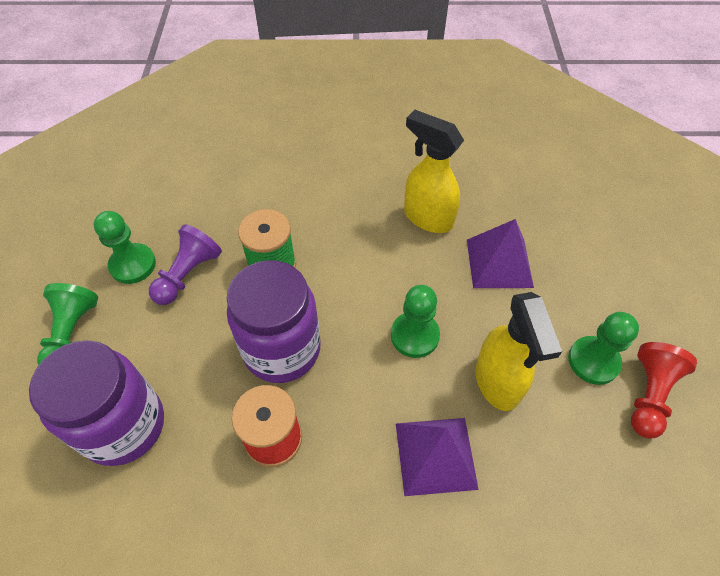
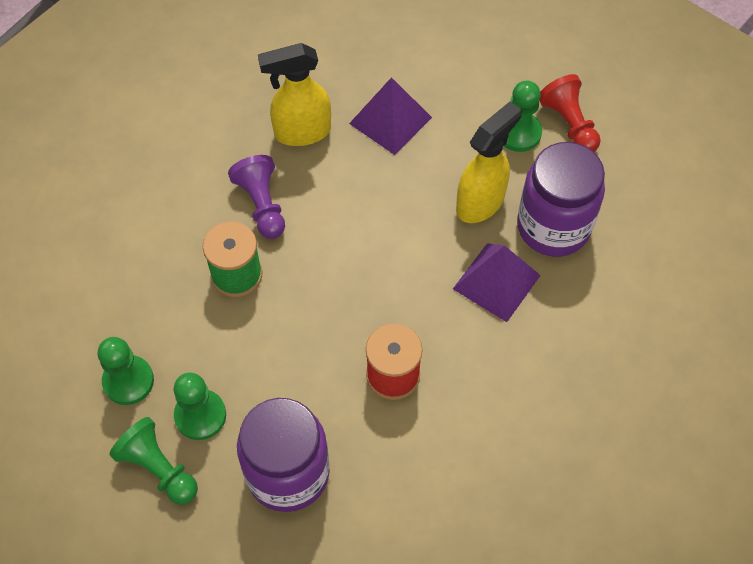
camera: 50 degrees left, 5 degrees up
purple pawn [149,224,222,305] -> purple pawn moved to [228,155,285,239]
purple jar [227,260,320,383] -> purple jar moved to [517,142,605,257]
green pawn [391,285,440,358] -> green pawn moved to [174,373,226,440]
yellow spray bottle [475,292,562,411] -> yellow spray bottle turned 75 degrees counterclockwise [456,102,522,223]

